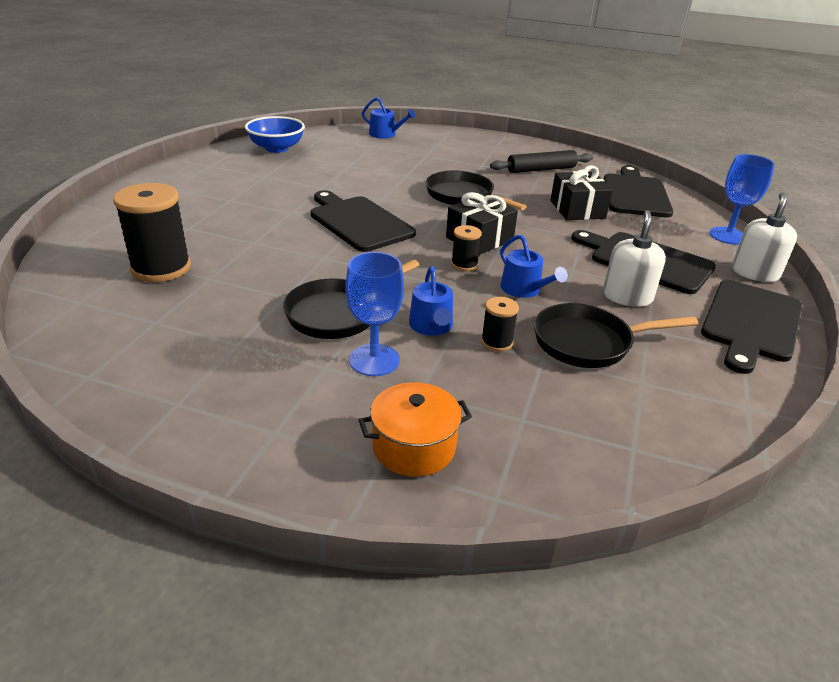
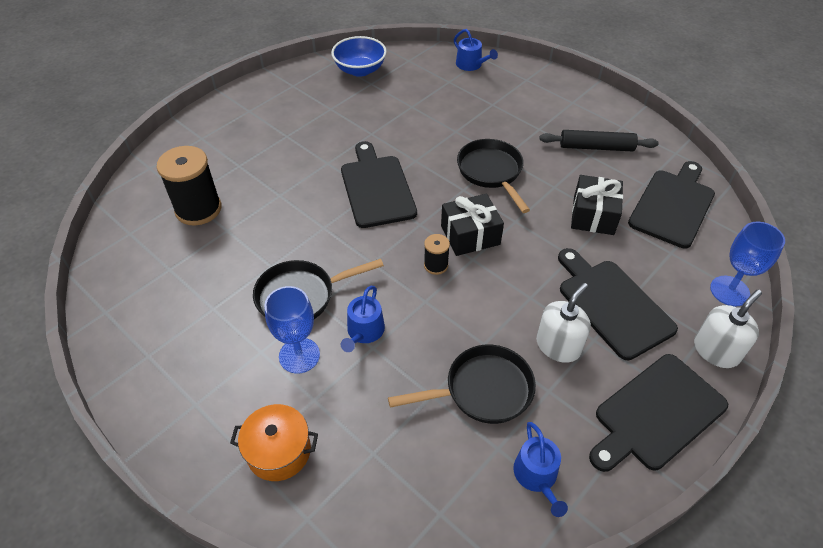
camera: 25 degrees right, 15 degrees up
black spool [481,297,519,352] -> none
blue watering can [500,235,568,298] -> blue watering can moved to [513,422,568,517]
black pan [534,303,698,368] -> black pan turned 150 degrees clockwise [388,345,536,424]

